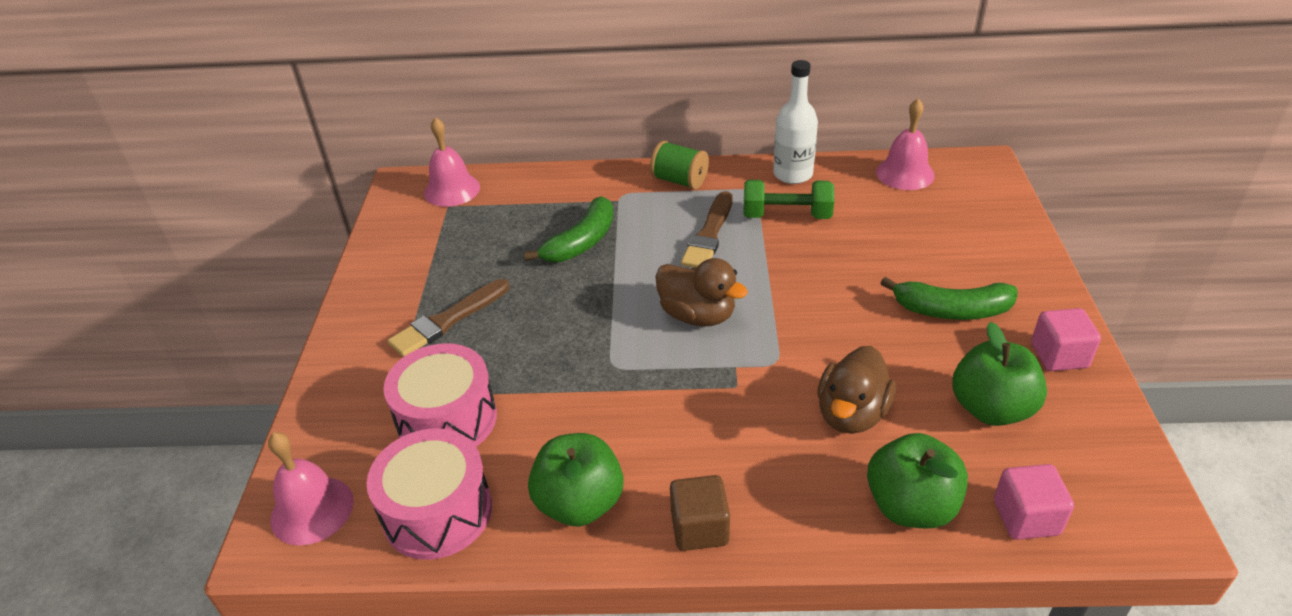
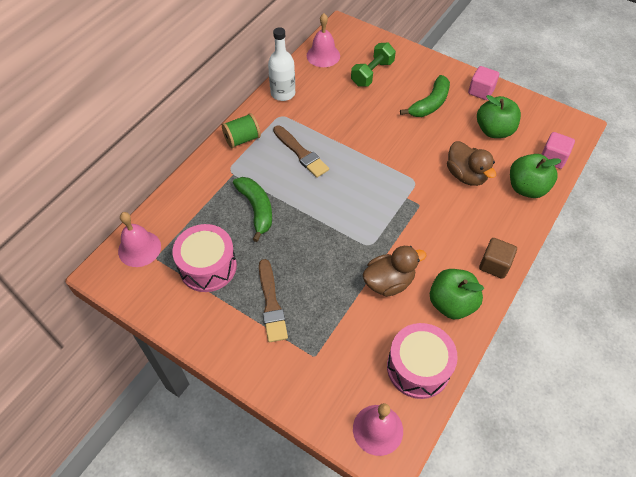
camera: 60 degrees left, 15 degrees up
pink drum [383,343,497,447] -> pink drum moved to [173,224,237,292]
brown duck [655,258,748,327] -> brown duck moved to [362,246,426,297]
green dumbbell [744,180,834,219] -> green dumbbell moved to [351,42,396,86]

